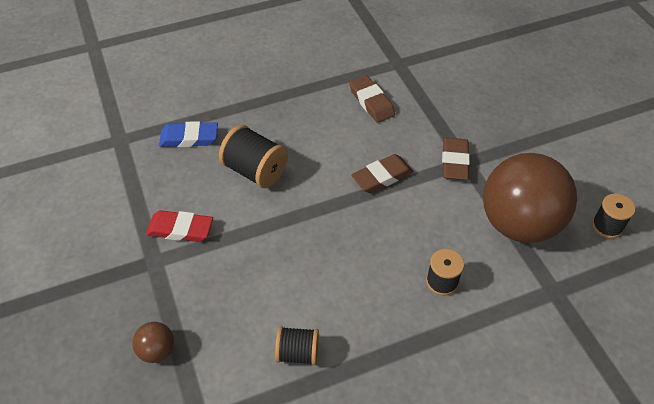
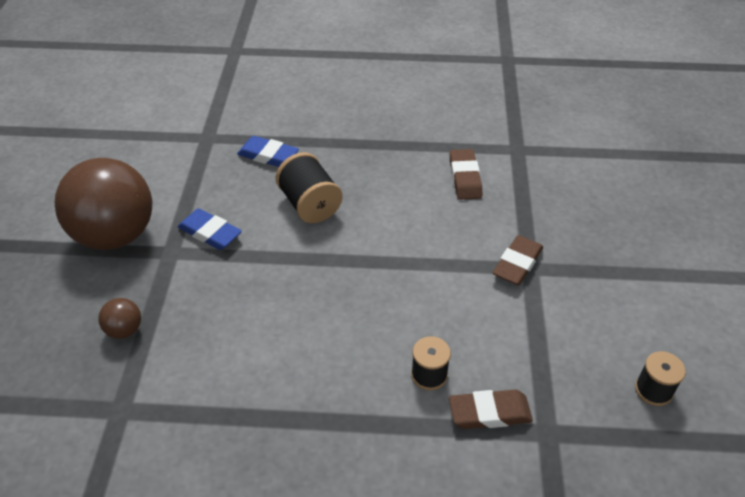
camera: 25 degrees right, 5 degrees down
red eraser [146,210,213,242] -> blue eraser [177,208,242,250]
black spool [275,326,319,365] -> none
brown eraser [351,154,413,193] -> brown eraser moved to [449,389,533,429]
brown ball [483,153,577,243] -> brown ball moved to [55,158,152,250]

